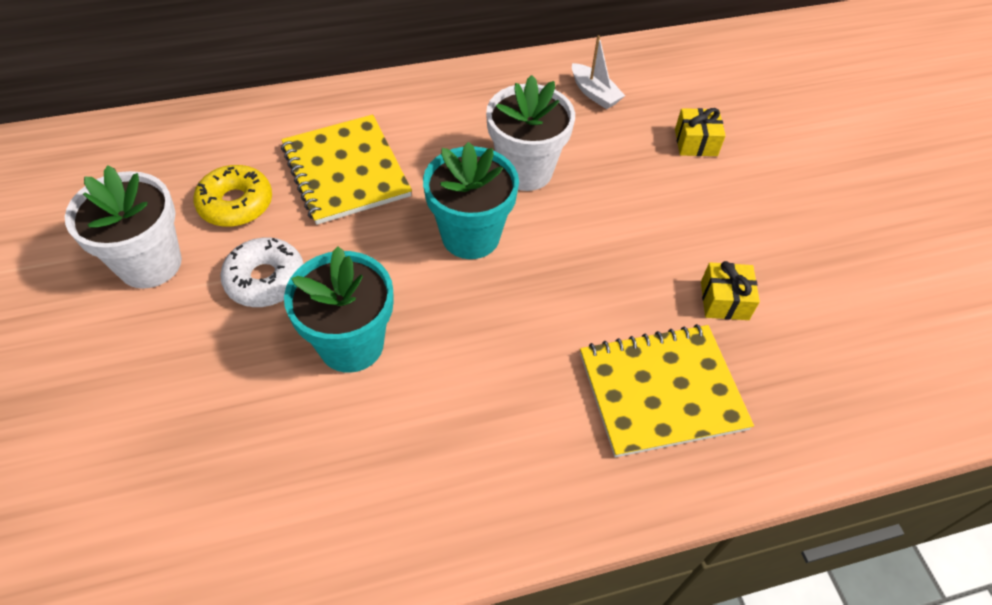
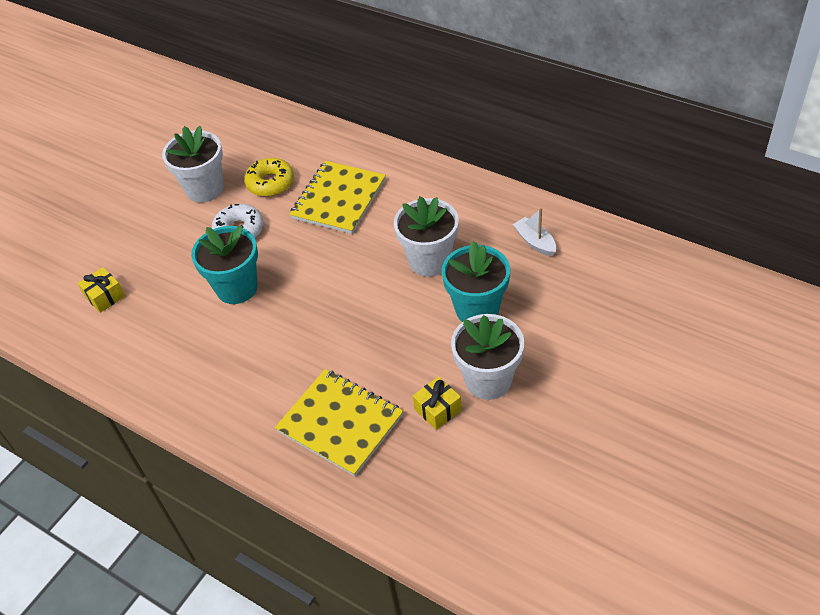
camera: 55 degrees right, 5 degrees down
turquoise flower pot [423,142,519,259] -> turquoise flower pot moved to [442,241,510,322]
white boat [572,35,625,109] -> white boat turned 135 degrees clockwise [513,208,556,256]
yellow gift [675,108,726,156] -> yellow gift moved to [78,267,125,313]
none -> white flower pot [451,314,524,400]

